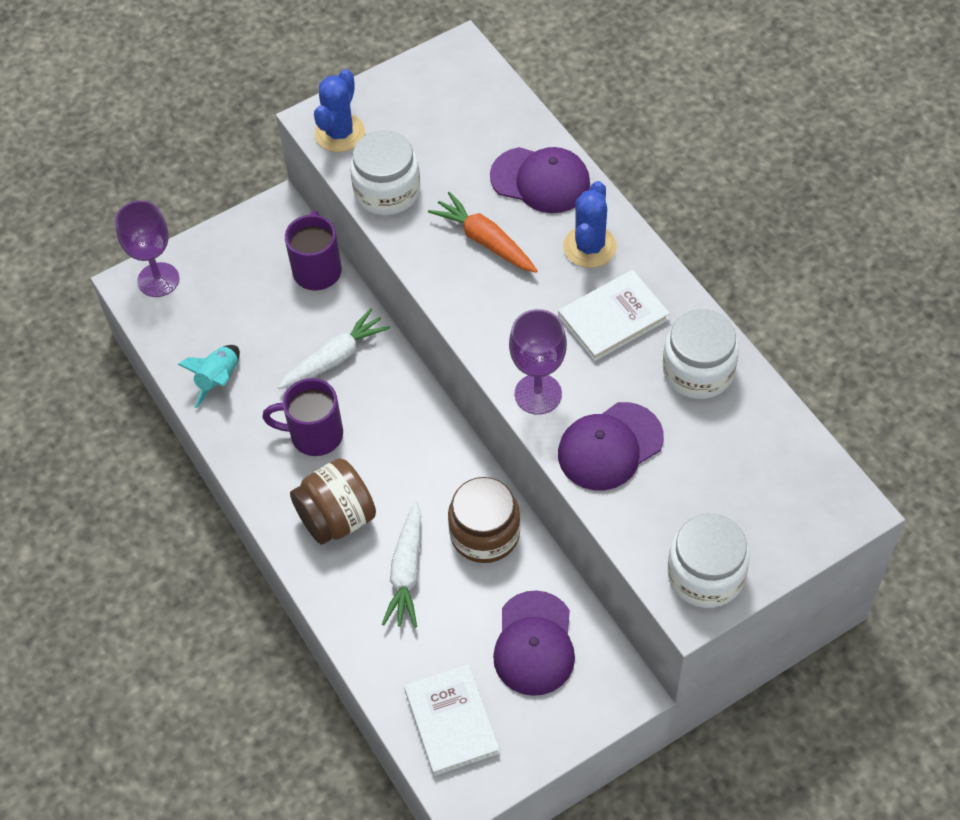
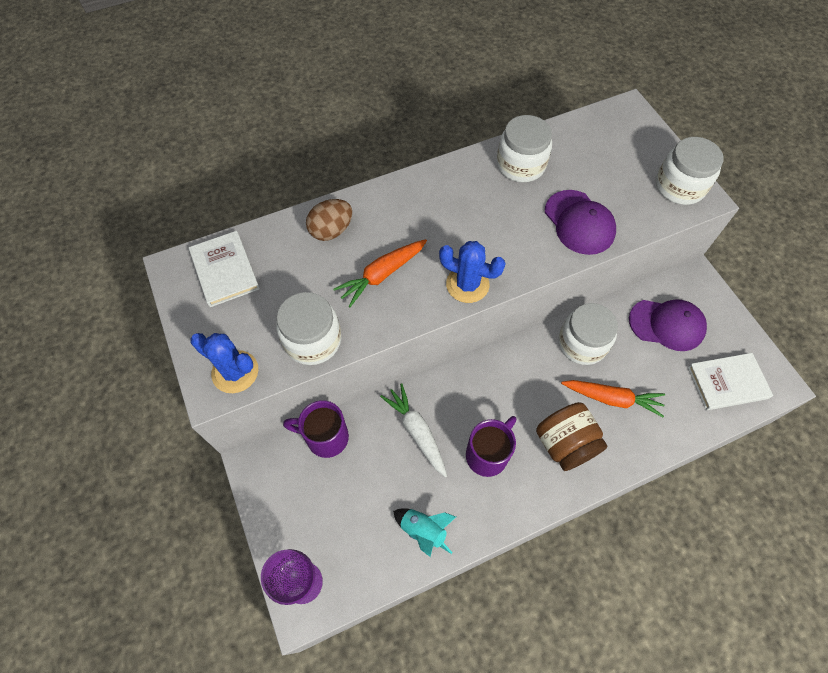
camera: 85 degrees left, 5 degrees up
purple mug [262,378,343,456] -> purple mug turned 150 degrees counterclockwise [466,416,516,477]
white carrot [382,501,421,628] -> orange carrot [561,380,665,417]
brown jar [448,477,521,563] -> white jar [558,303,618,365]
purple cap [490,147,590,213] -> brown egg [306,199,352,241]
purple goblet [509,309,567,415] -> none
white book [558,270,670,361] -> white book moved to [189,231,260,307]
blue cactus [563,181,617,268] -> blue cactus moved to [439,241,506,303]

